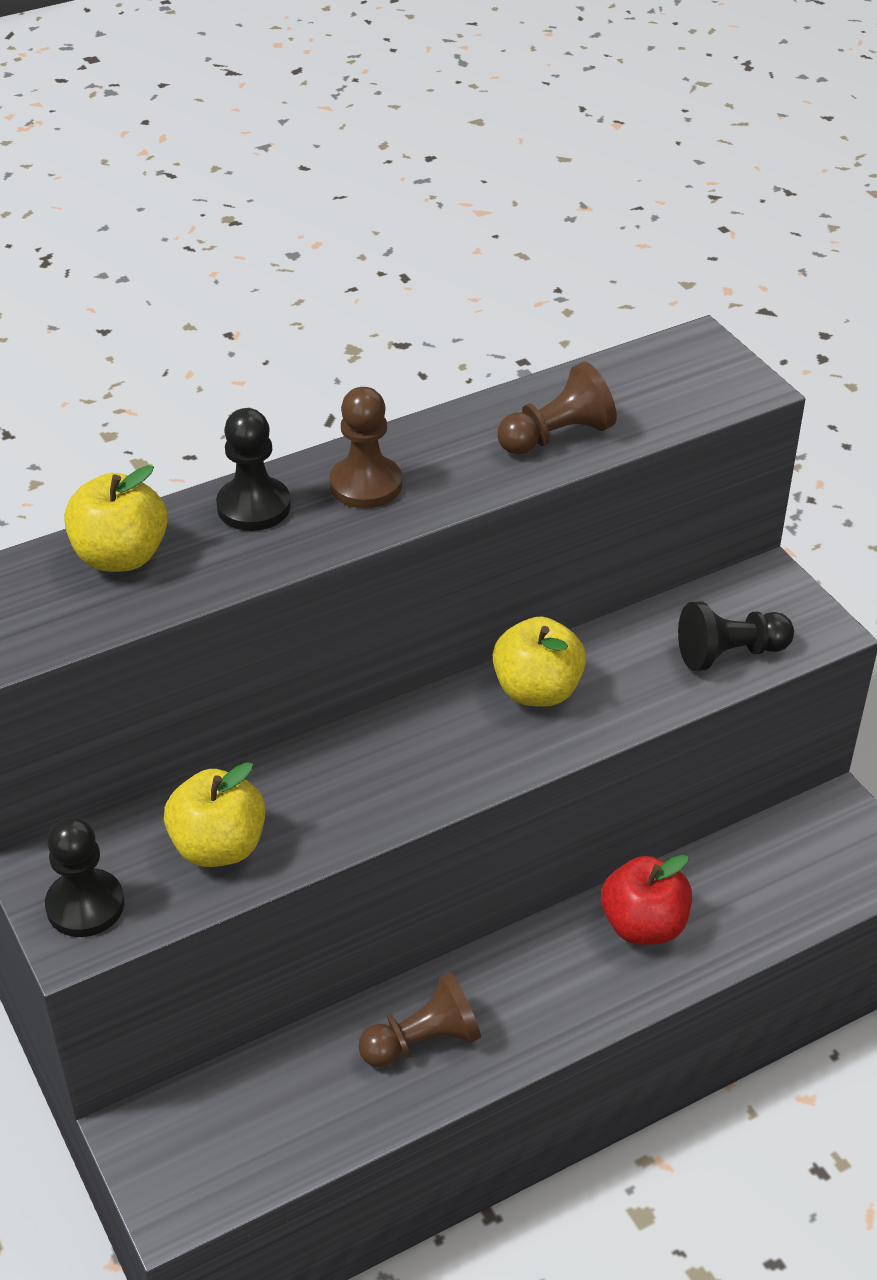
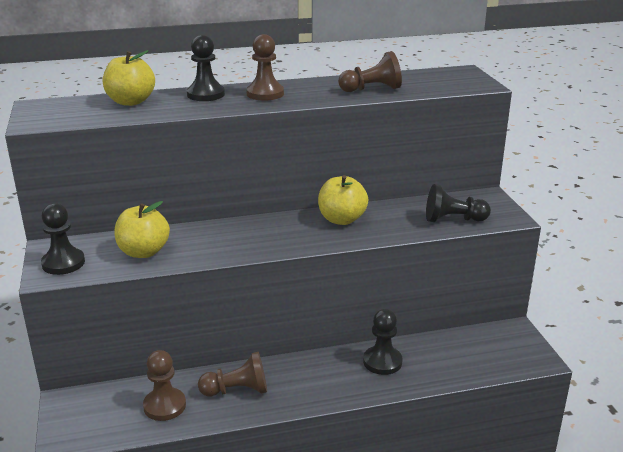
camera: 15 degrees right, 15 degrees down
red apple [601,854,692,945] -> black pawn [363,309,402,375]
none -> brown pawn [143,350,186,421]

